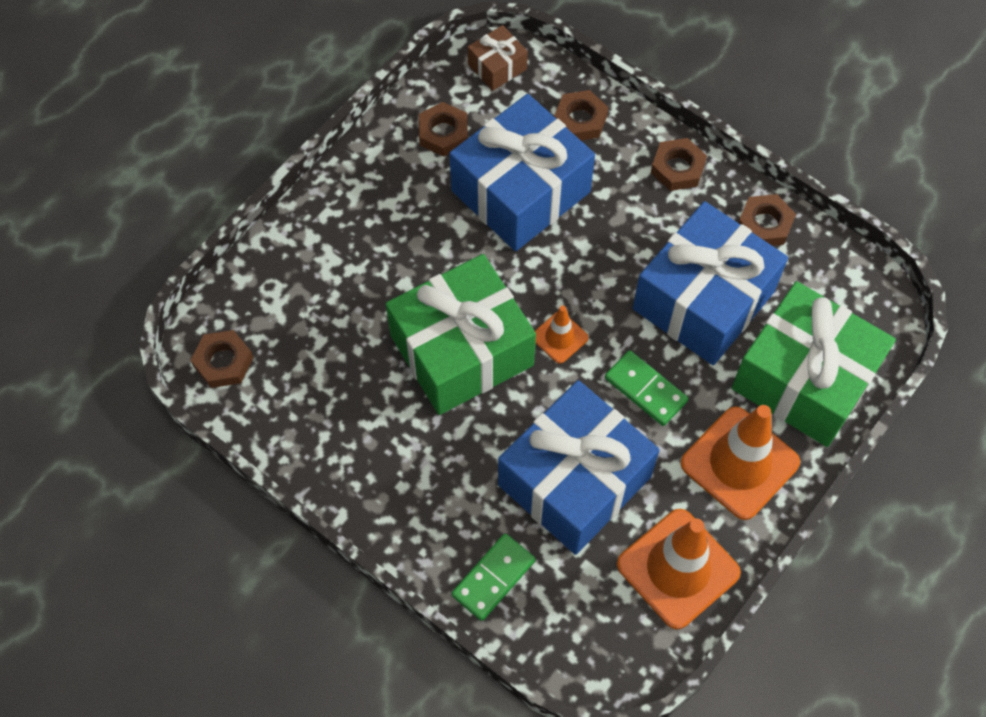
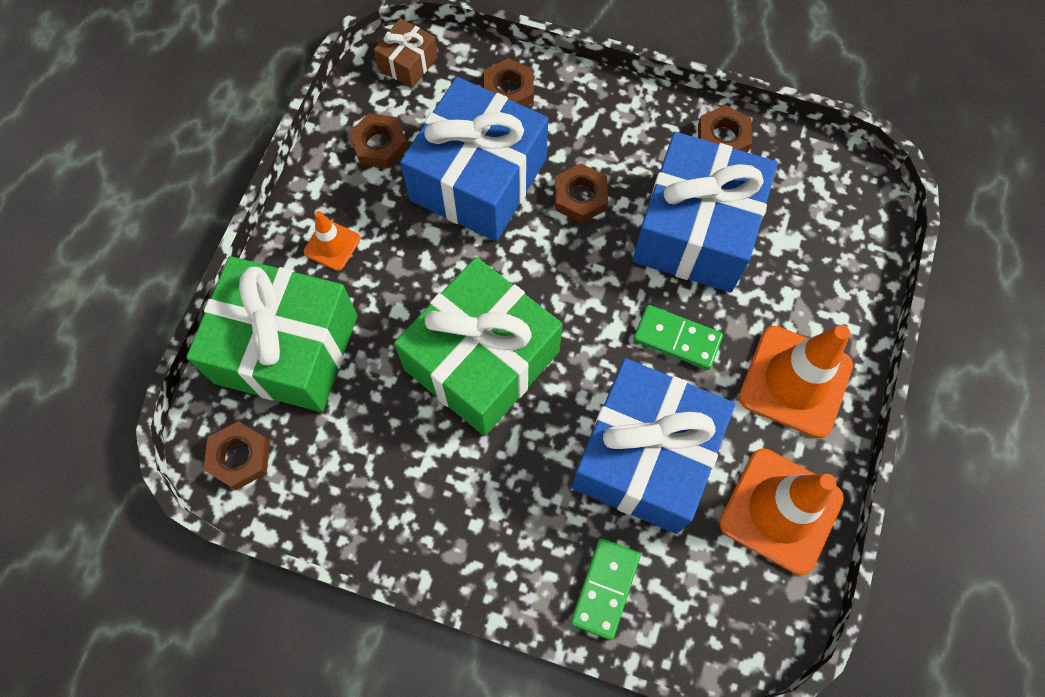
camera: 20 degrees left, 5 degrees up
orange traffic cone [535,306,589,364] -> orange traffic cone moved to [304,211,361,271]
brown nut [651,138,707,191] -> brown nut moved to [555,163,608,223]
green gift [732,281,896,447] -> green gift moved to [186,256,357,412]

